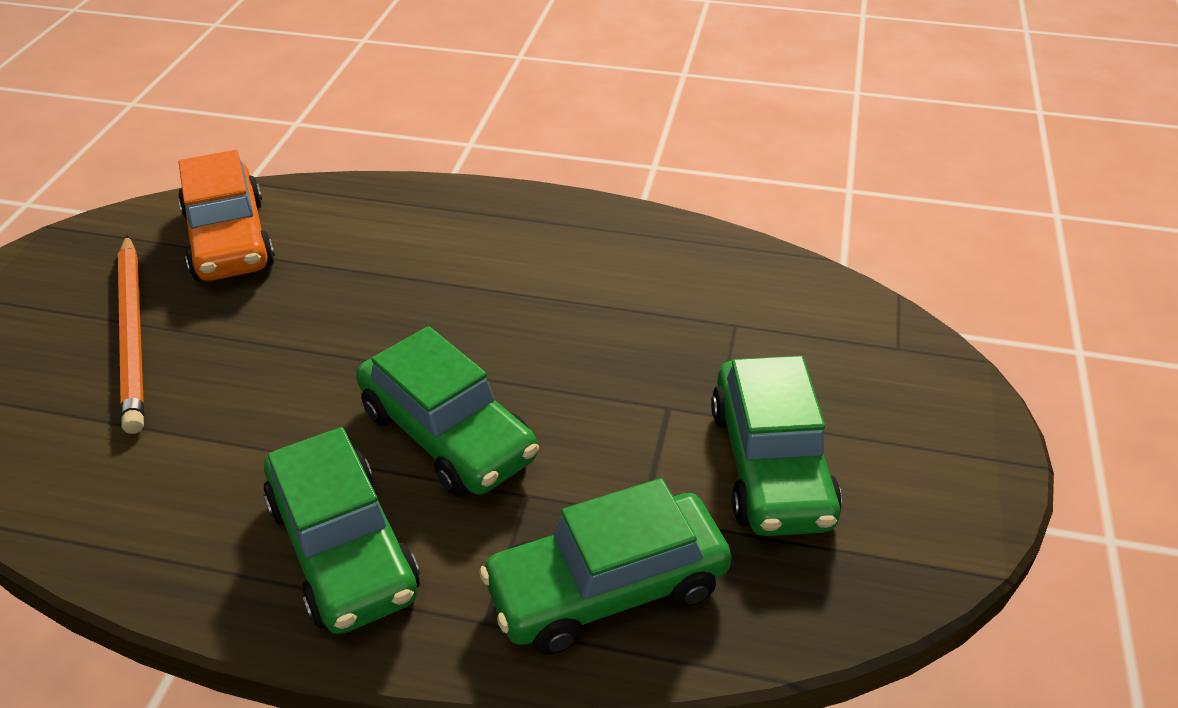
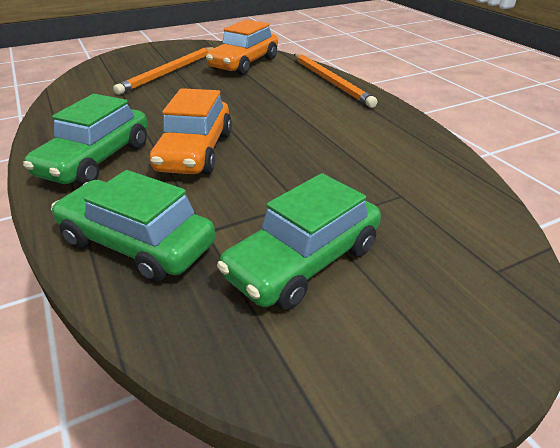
camera: 50 degrees right, 5 degrees down
green car [356,326,539,497] -> orange car [150,88,232,174]
none -> orange pencil [294,54,377,108]

